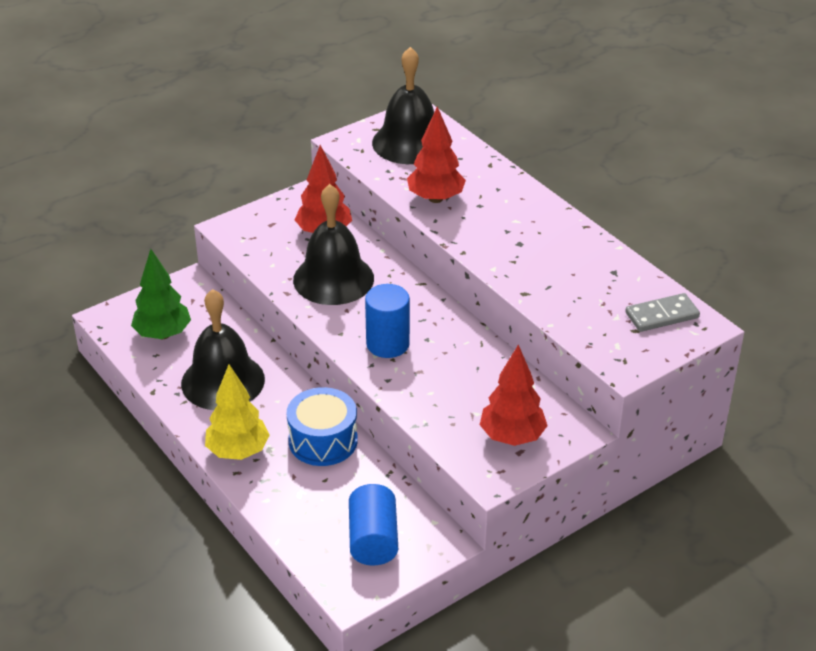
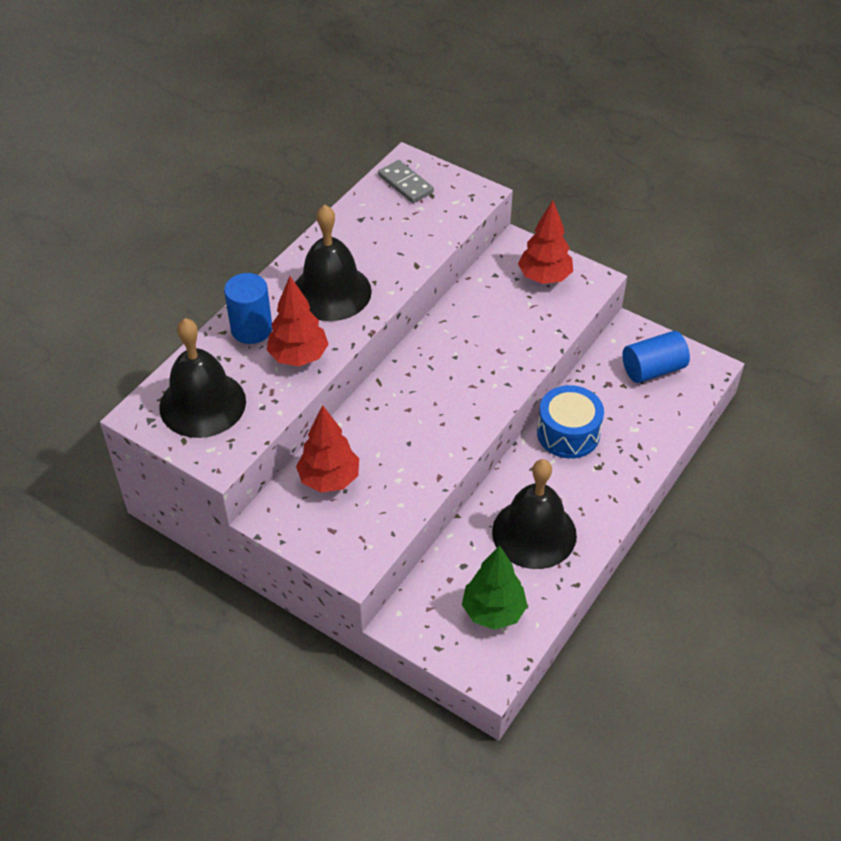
camera: 110 degrees left, 10 degrees up
yellow tree [205,365,270,460] -> none
black bell [293,184,374,305] -> black bell moved to [295,205,372,321]
blue cylinder [365,284,410,358] -> blue cylinder moved to [224,273,272,344]

